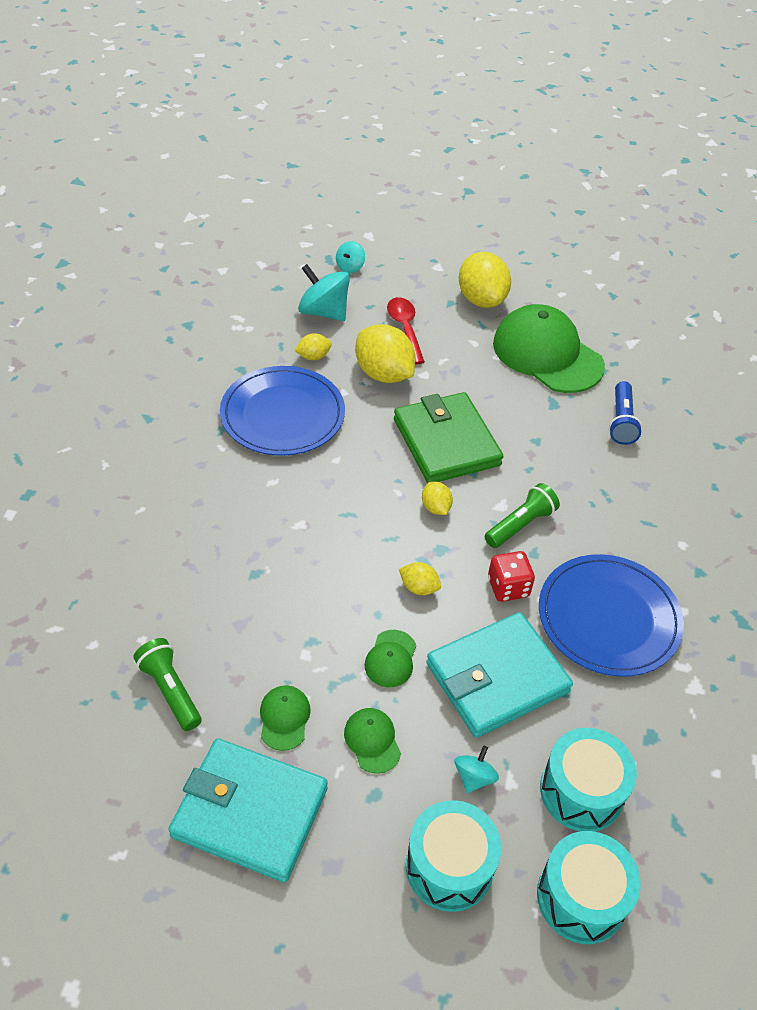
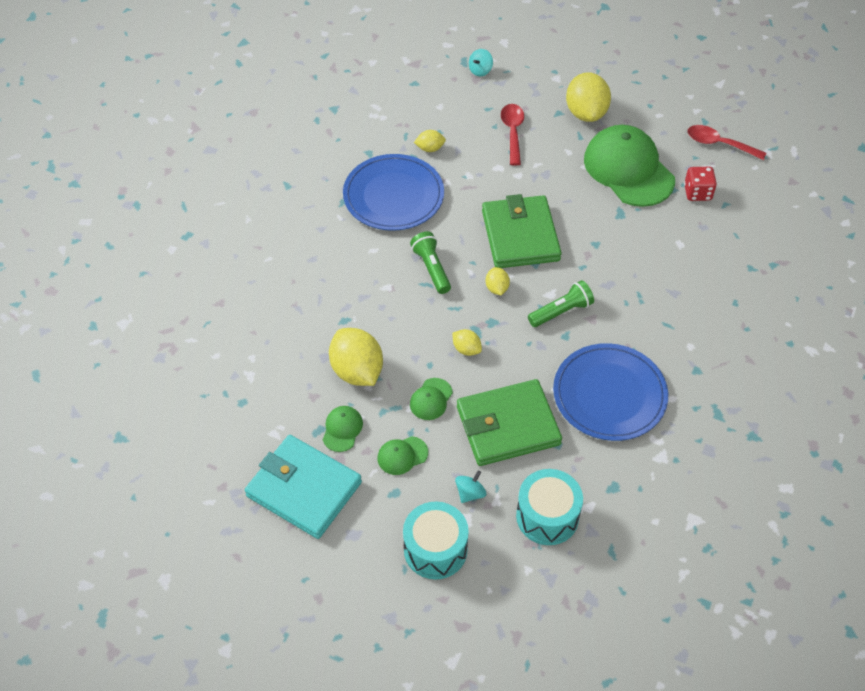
camera: 15 degrees right, 5 degrees up
green flashlight [134,638,202,731] -> green flashlight moved to [410,231,451,294]
turquoise spinning top [298,264,350,321] -> none
green cap [344,708,401,774] -> green cap turned 105 degrees counterclockwise [378,436,428,475]
yellow lemon [355,324,416,383] -> yellow lemon moved to [329,328,383,386]
turquoise wallet [426,612,573,738] -> green wallet [457,379,562,466]
red dice [488,551,535,602] -> red dice moved to [684,167,717,201]
turquoise drum [537,831,641,944] -> none
blue flashlight [609,381,642,445] -> none
none -> red spoon [688,125,766,160]

